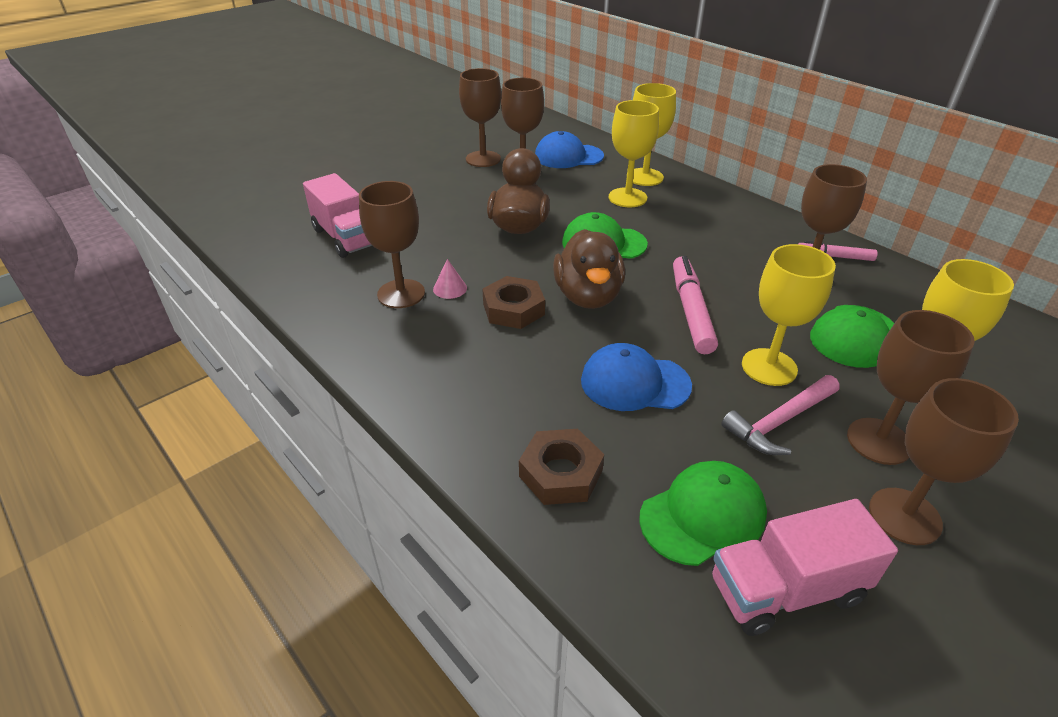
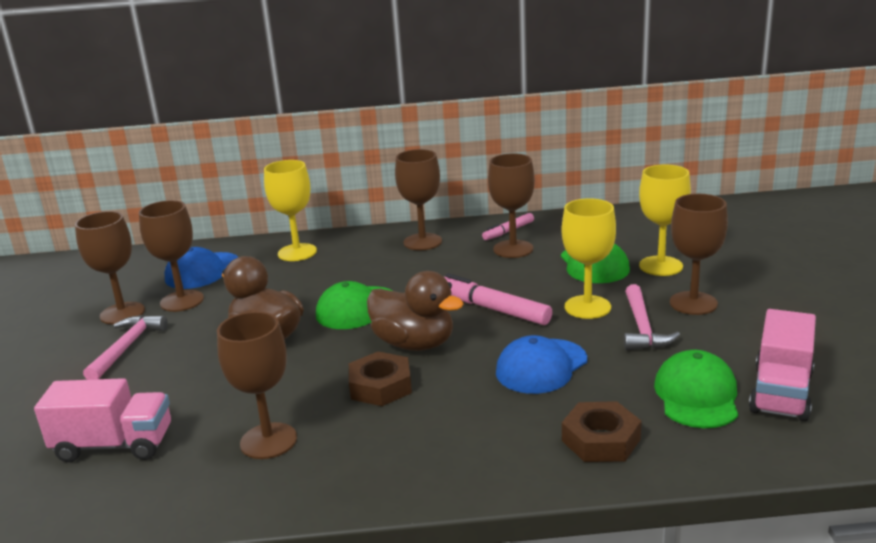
camera: 50 degrees left, 15 degrees down
pink cone [433,259,467,299] -> none
yellow goblet [609,100,659,207] -> none
brown goblet [869,378,1019,545] -> brown goblet moved to [395,149,442,250]
none -> pink hammer [83,315,168,380]

